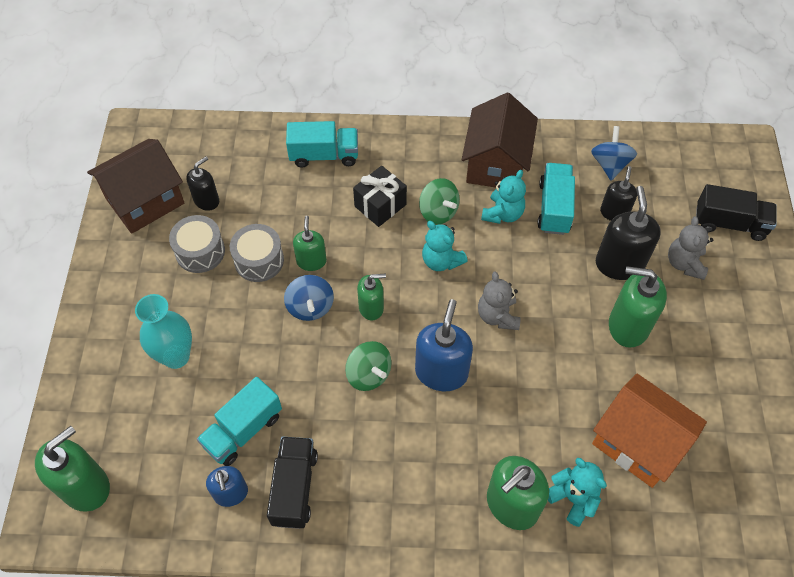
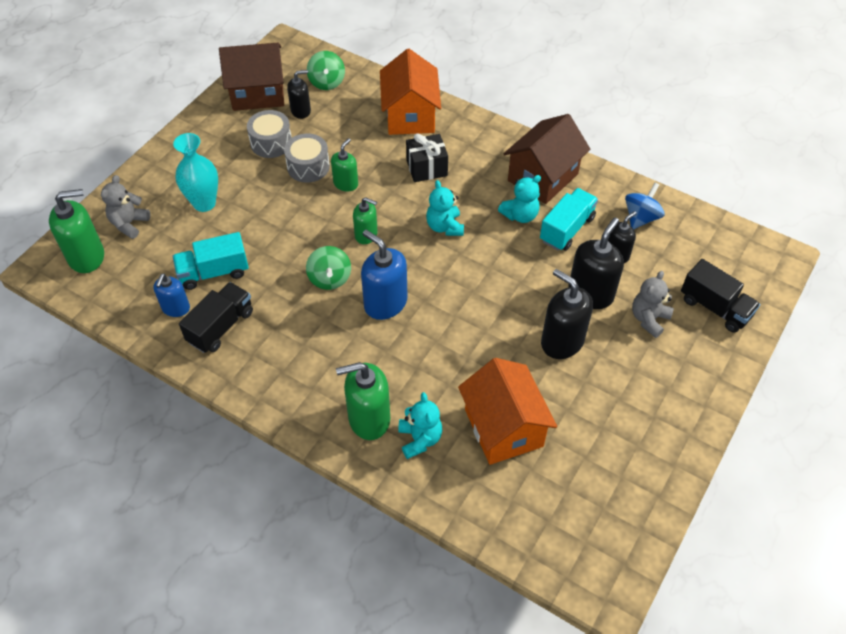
camera: 30 degrees right, 5 degrees down
blue spinning top [284,275,334,321] -> none
turquoise truck [286,121,358,168] -> orange house [380,49,441,135]
blue soap dispenser [415,299,473,391] -> blue soap dispenser turned 90 degrees counterclockwise [361,230,408,320]
green spinning top [419,178,460,224] -> green spinning top moved to [307,51,345,90]
grey teddy bear [478,271,521,330] -> grey teddy bear moved to [101,175,150,239]
green soap dispenser [609,266,667,348] -> black soap dispenser [541,269,593,359]

